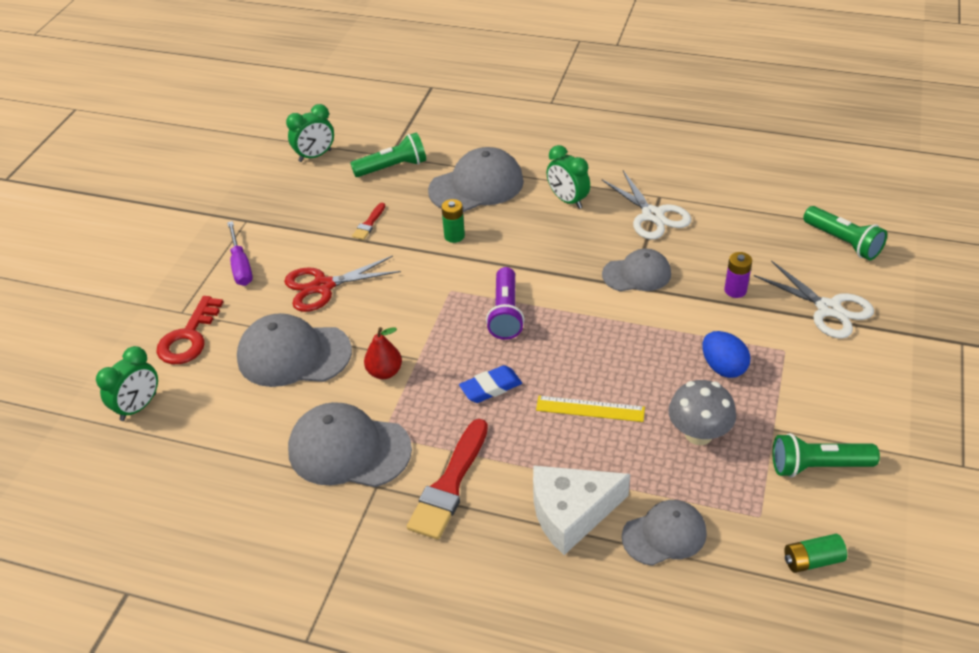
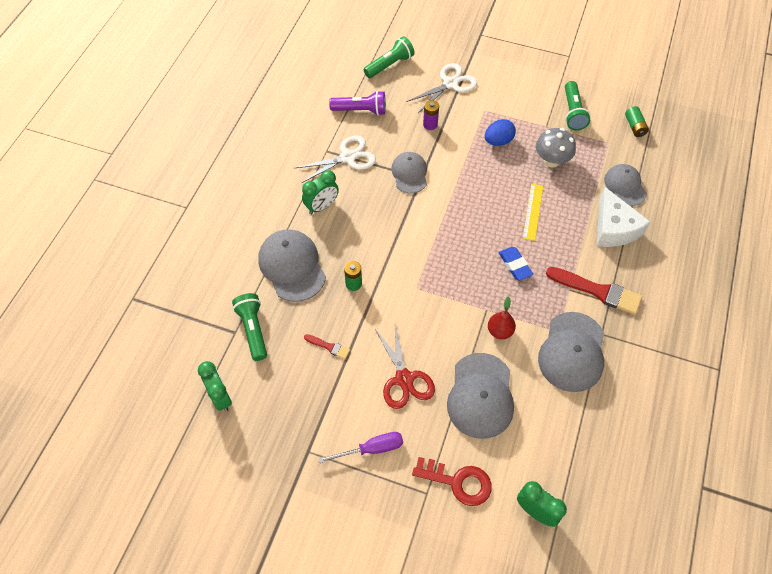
camera: 90 degrees left, 15 degrees up
purple flashlight [486,267,524,340] -> purple flashlight moved to [329,91,386,116]

